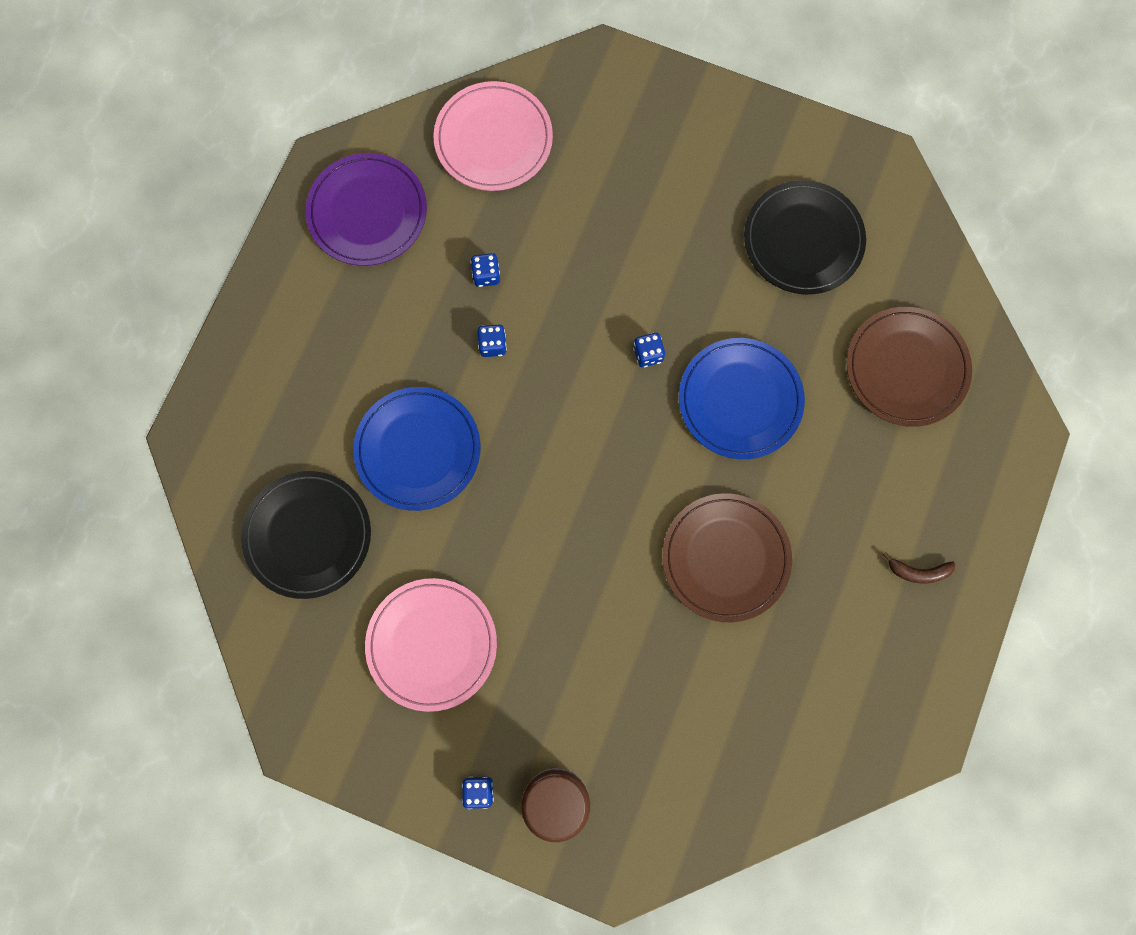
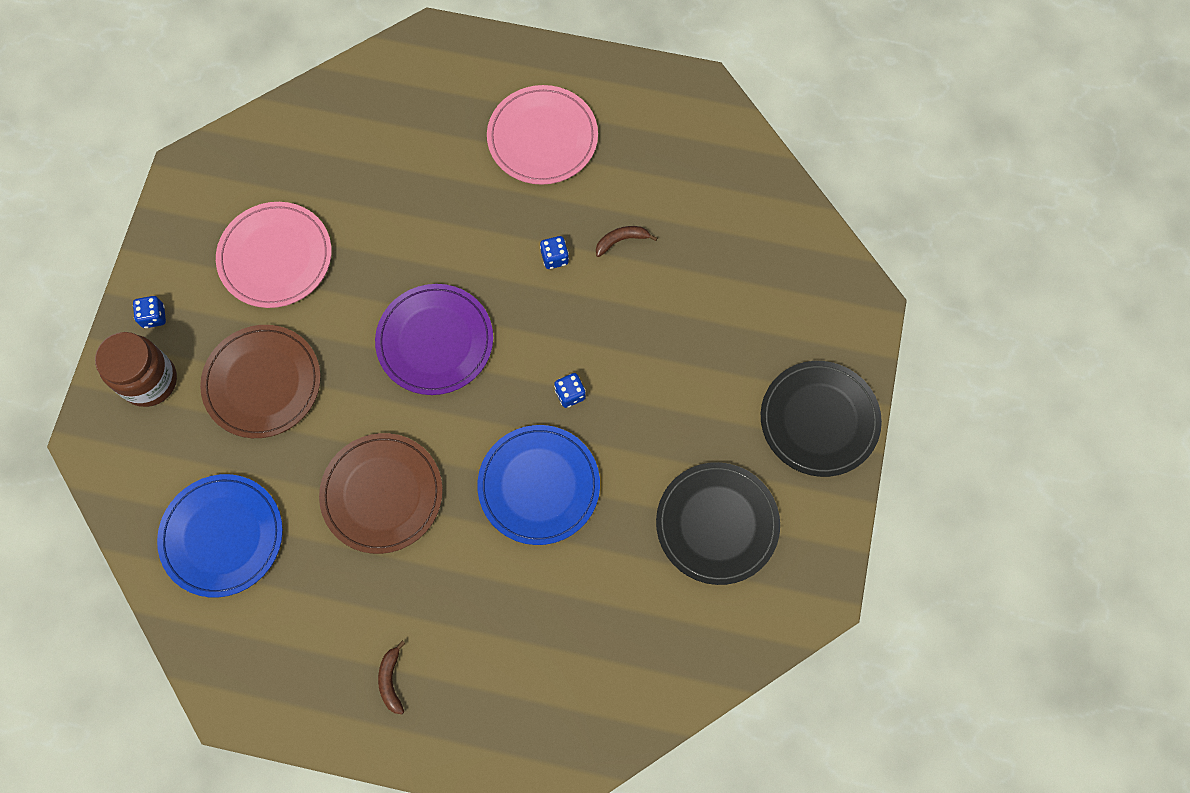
camera: 80 degrees right, 5 degrees down
black plate [241,471,371,599] -> black plate moved to [761,361,882,477]
purple plate [306,153,427,266] -> purple plate moved to [375,284,493,395]
blue plate [353,387,481,511] -> blue plate moved to [157,474,283,597]
pink plate [433,81,553,191] -> pink plate moved to [487,85,598,185]
blue dice [471,253,500,287] -> brown banana [596,226,657,257]
brown plate [846,307,972,427] -> brown plate moved to [200,325,321,438]

